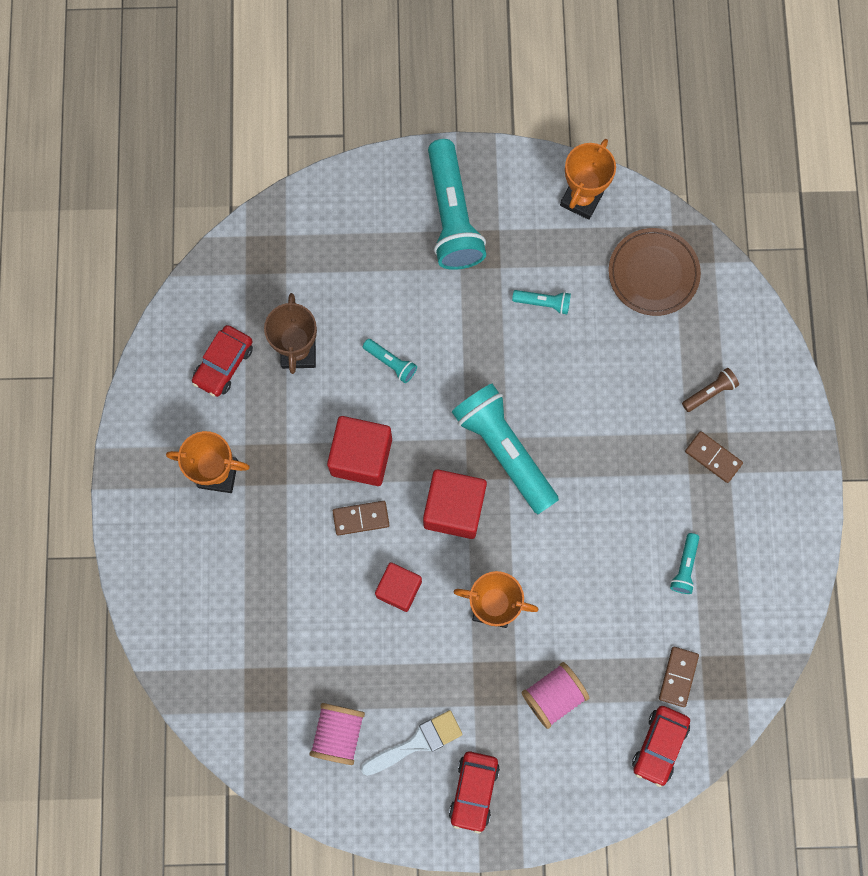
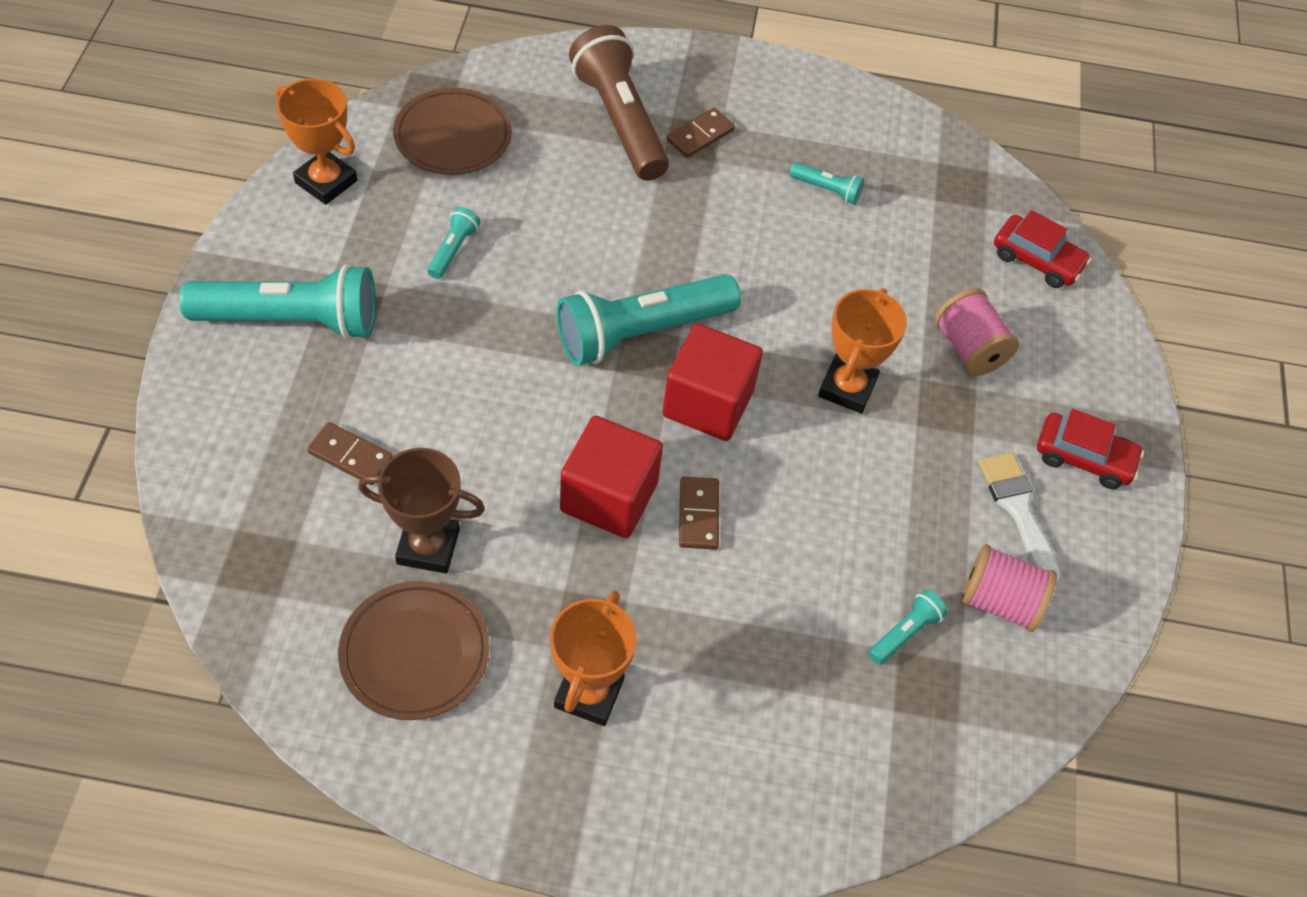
camera: 85 degrees left, 20 degrees down
red car [192,325,253,397] -> brown plate [338,581,490,720]
turquoise flashlight [363,339,417,383] -> turquoise flashlight moved to [868,590,948,665]
red cube [375,562,422,612] -> none
brown domino [659,647,699,707] -> brown domino moved to [307,422,393,485]
brown flashlight [682,368,739,412] -> brown flashlight [569,25,669,181], size x2.29

